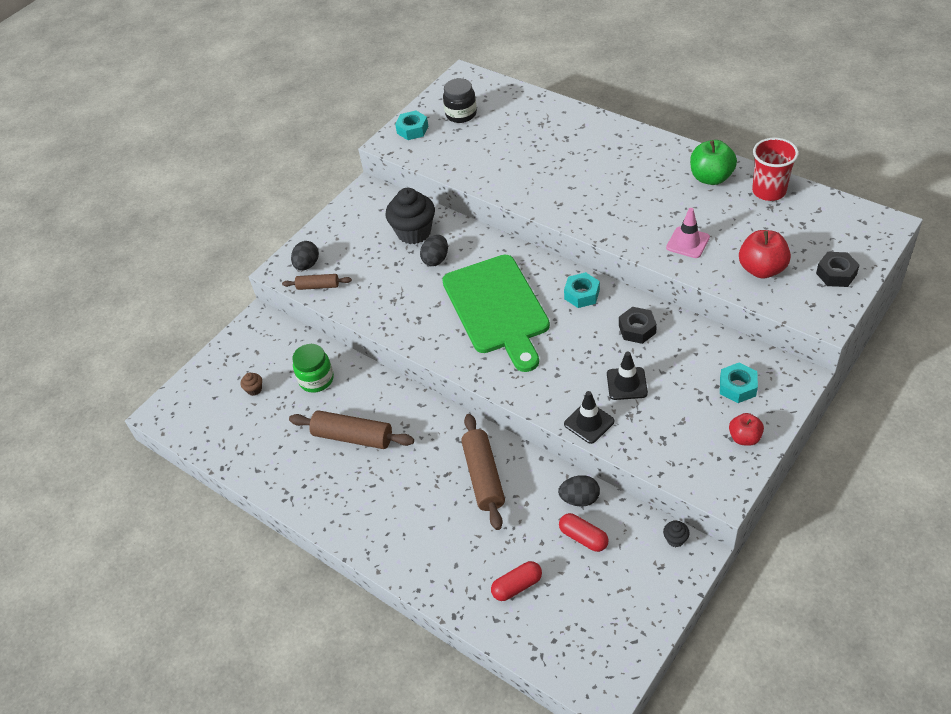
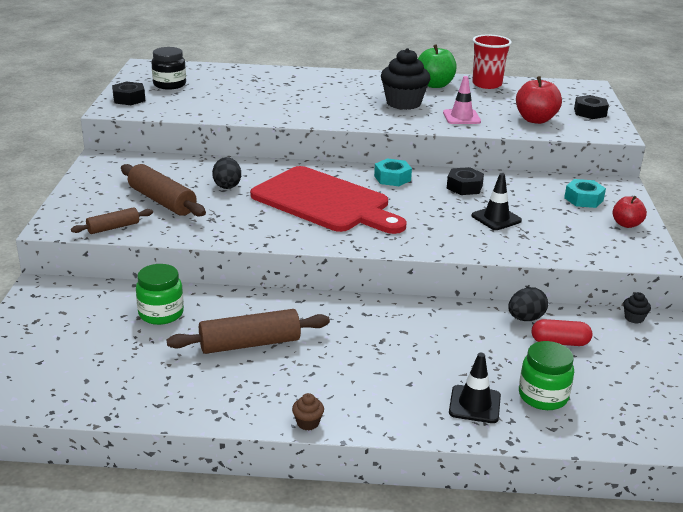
camera: 40 degrees left, 20 degrees down
brown cupcake [240,373,262,396] -> brown cupcake moved to [292,393,324,430]
black egg [291,241,319,271] -> none
black cupcake [386,188,435,244] -> black cupcake moved to [381,48,430,110]
turquoise nut [395,111,428,140] -> black nut [112,81,145,105]
green cutting board [442,255,550,372] -> red cutting board [250,166,406,234]
brown rolling pin [461,414,505,530] -> brown rolling pin moved to [121,164,206,217]
red capsule [491,561,542,601] -> green jar [519,341,574,410]
black traffic cone [564,391,614,444] -> black traffic cone moved to [449,353,501,423]

